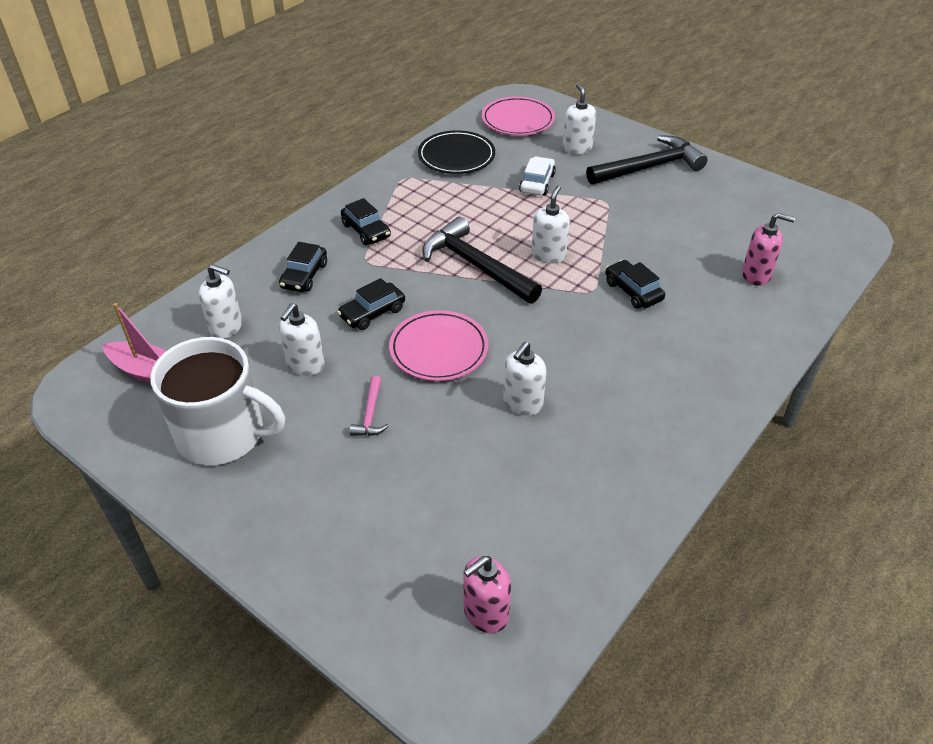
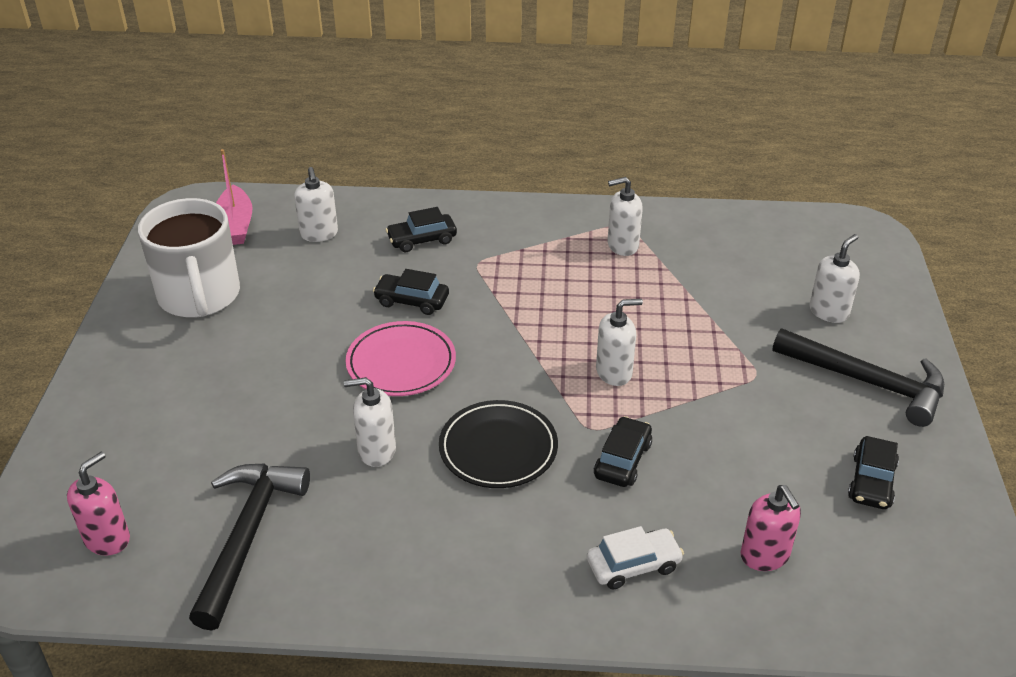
camera: 55 degrees right, 5 degrees down
white soap dispenser [279,303,325,376] -> white soap dispenser moved to [608,177,643,256]
black car [341,198,391,245] -> black car moved to [848,436,899,509]
pink hammer [350,376,389,436] -> none
black plate [418,130,495,174] -> black plate moved to [439,400,558,488]
black hammer [422,217,542,304] -> black hammer moved to [189,464,310,630]
pink soap dispenser [463,556,511,633] -> pink soap dispenser turned 105 degrees clockwise [67,452,130,556]
pink plate [482,96,555,136] -> none
white car [519,156,556,196] -> white car moved to [587,526,684,590]

